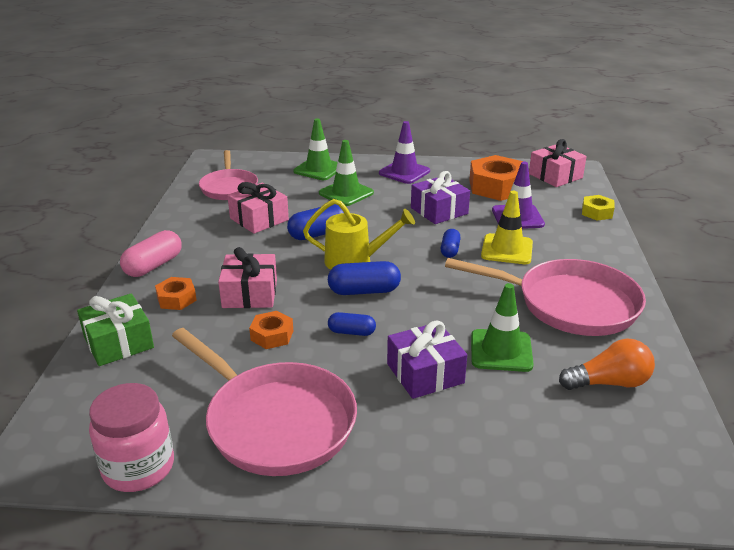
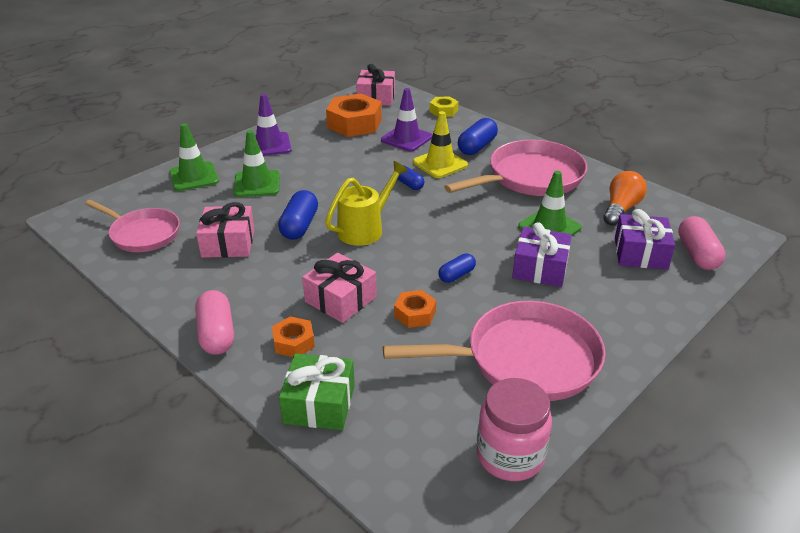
camera: 50 degrees left, 5 degrees up
blue capsule [328,261,401,295] -> blue capsule moved to [458,118,498,155]
purple gift [411,171,470,224] -> purple gift moved to [615,209,675,270]
none -> pink capsule [678,216,726,270]

